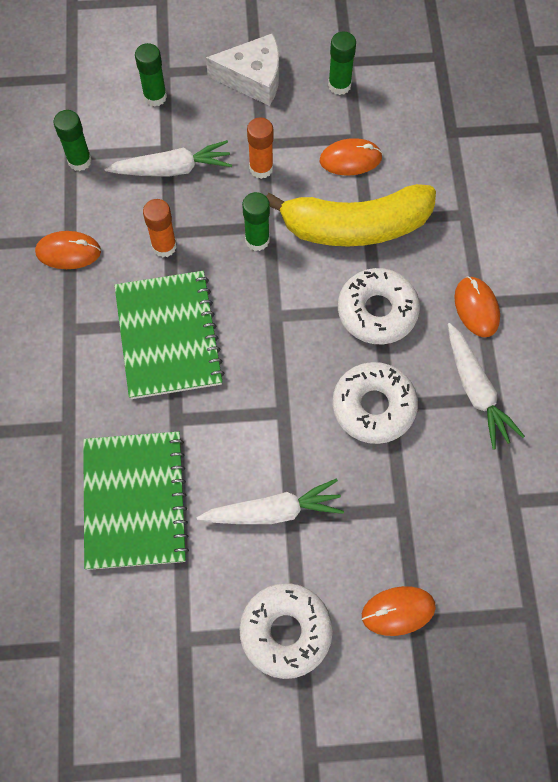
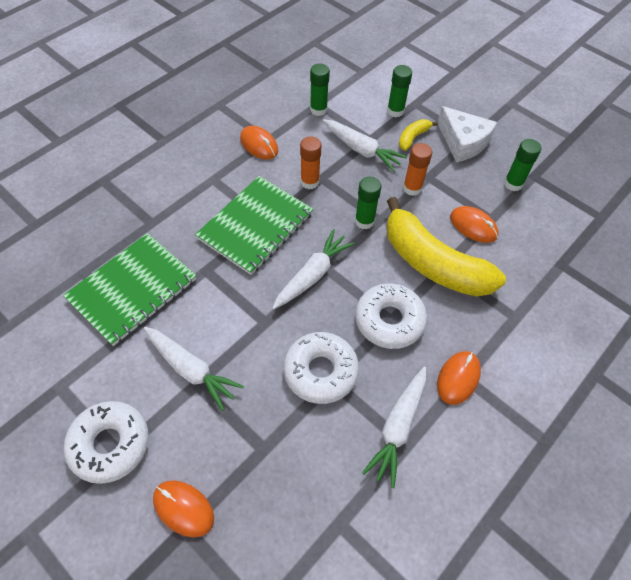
camera: 45 degrees right, 10 degrees down
none -> white carrot [273,229,355,309]
none -> yellow banana [399,119,438,151]

